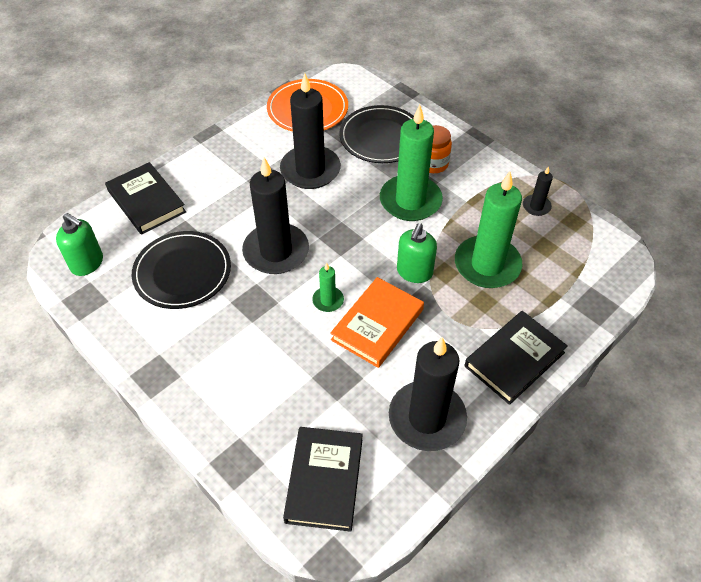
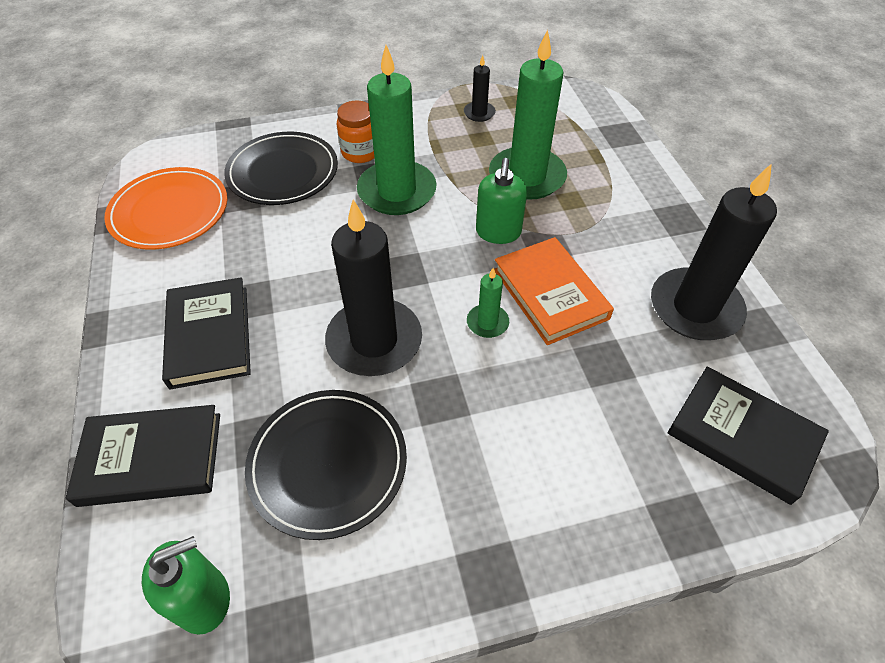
camera: 60 degrees left, 0 degrees up
black candle [280,73,341,189] -> none
green soap dispenser [397,223,437,283] -> green soap dispenser turned 45 degrees clockwise [476,158,527,244]
black book [465,311,568,405] -> black book moved to [162,277,251,390]

